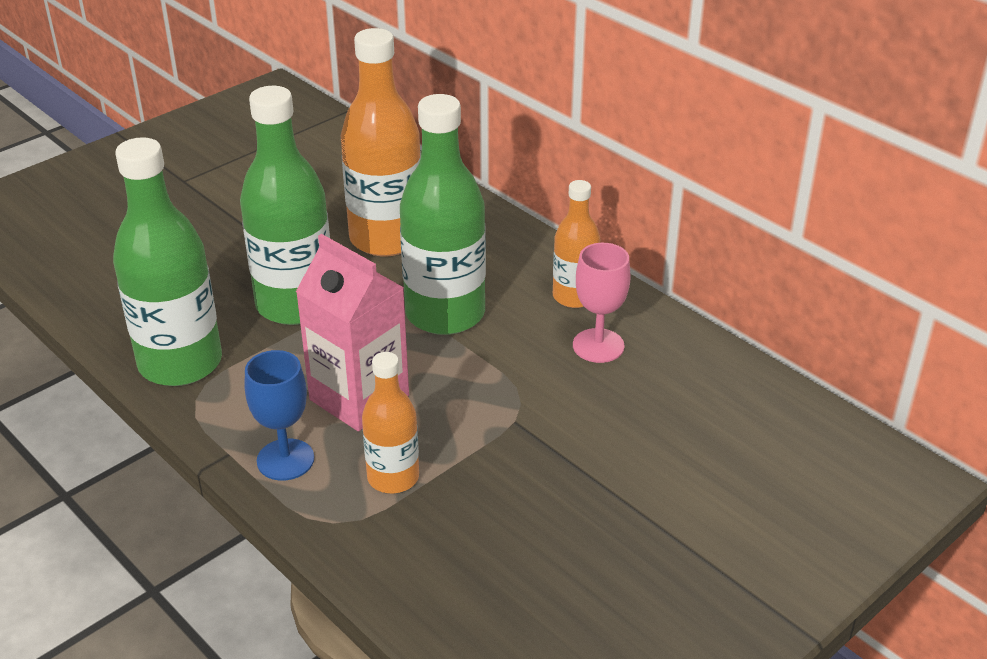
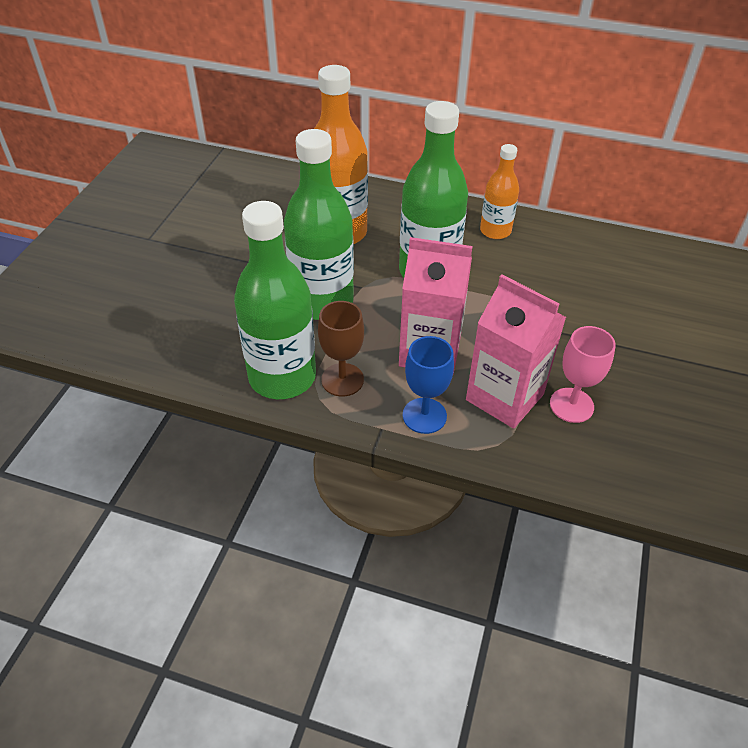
camera: 30 degrees left, 10 degrees up
orange bottle [362,352,419,493] -> pink carton [466,275,566,429]
pink goblet [573,243,631,363] -> pink goblet moved to [550,326,616,423]
none -> brown goblet [318,301,364,397]

